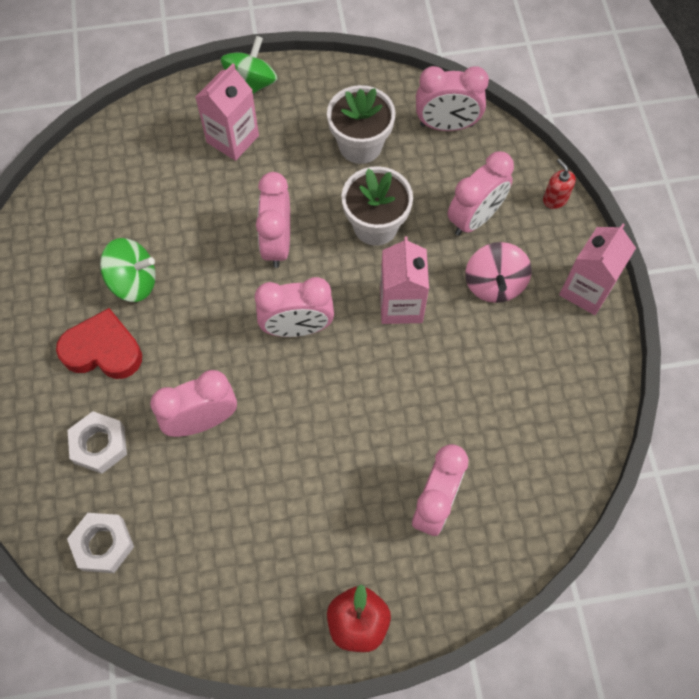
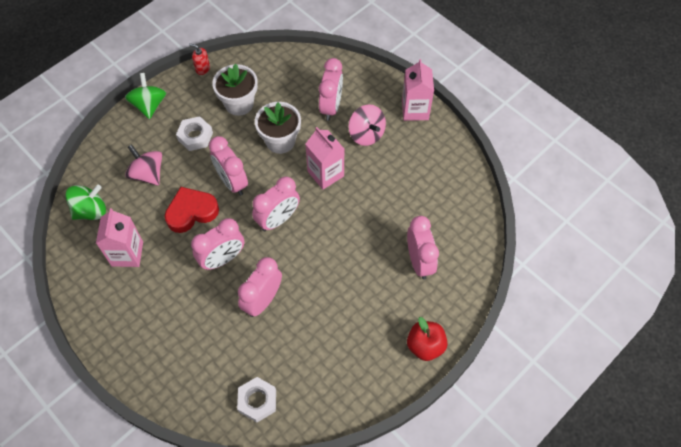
camera: 35 degrees left, 5 degrees down
red heart [56,308,142,379] -> red heart moved to [165,187,219,233]
white nut [68,411,127,474] -> white nut moved to [176,116,213,151]
green spinning top [100,238,156,302] -> green spinning top moved to [65,185,106,220]
pink carton [195,64,259,161] -> pink carton moved to [96,208,143,267]
pink clock [416,66,489,131] -> pink clock moved to [191,218,244,270]
red soap dispenser [543,159,576,209] -> red soap dispenser moved to [189,43,210,75]
none -> pink spinning top [125,144,162,186]

